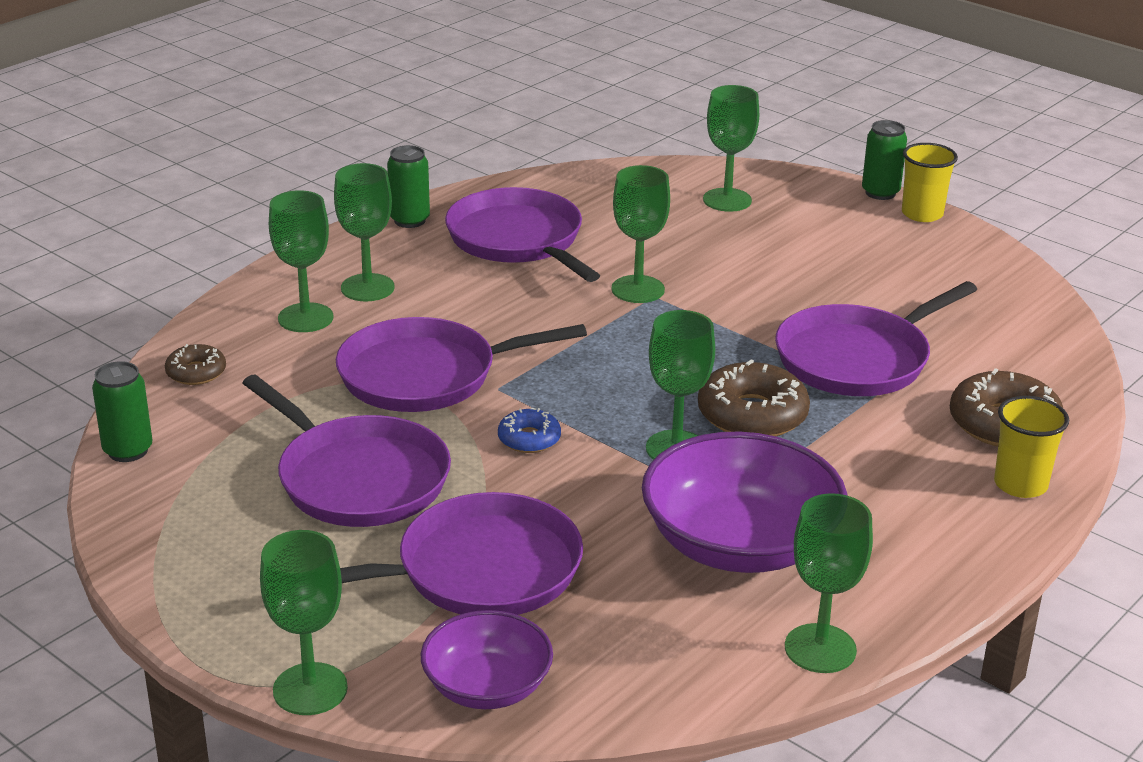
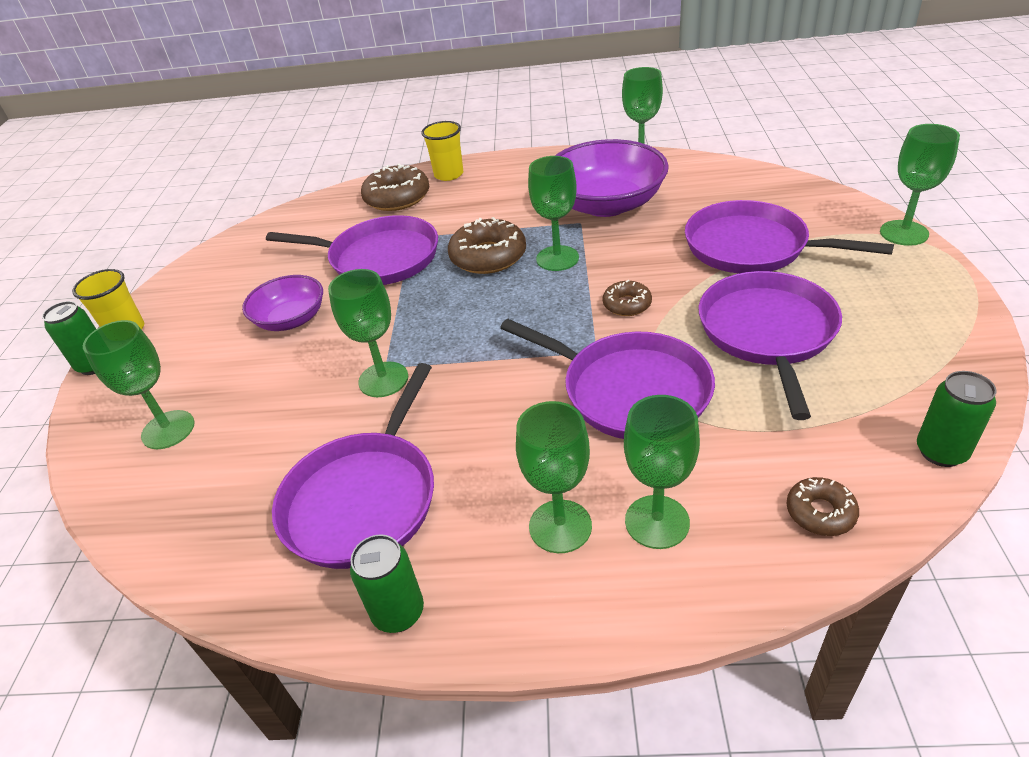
camera: 125 degrees left, 10 degrees up
purple bowl [420,610,553,709] -> purple bowl moved to [242,275,323,331]
blue donut [498,408,561,453] -> brown donut [603,280,652,316]

